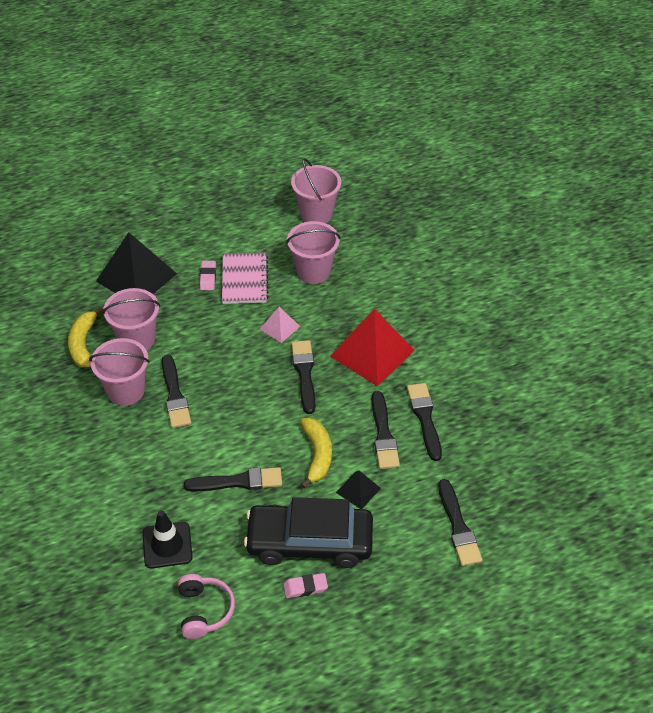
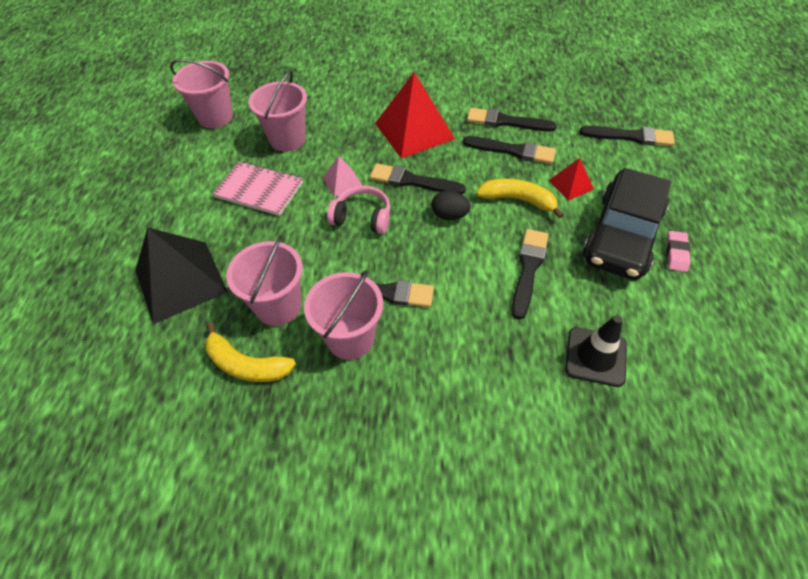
camera: 65 degrees left, 5 degrees up
pink headphones [178,574,235,639] -> pink headphones moved to [327,186,390,234]
pink eraser [200,261,216,290] -> none
black pyramid [336,471,381,509] -> red pyramid [549,158,594,201]
none -> black egg [431,190,471,220]

